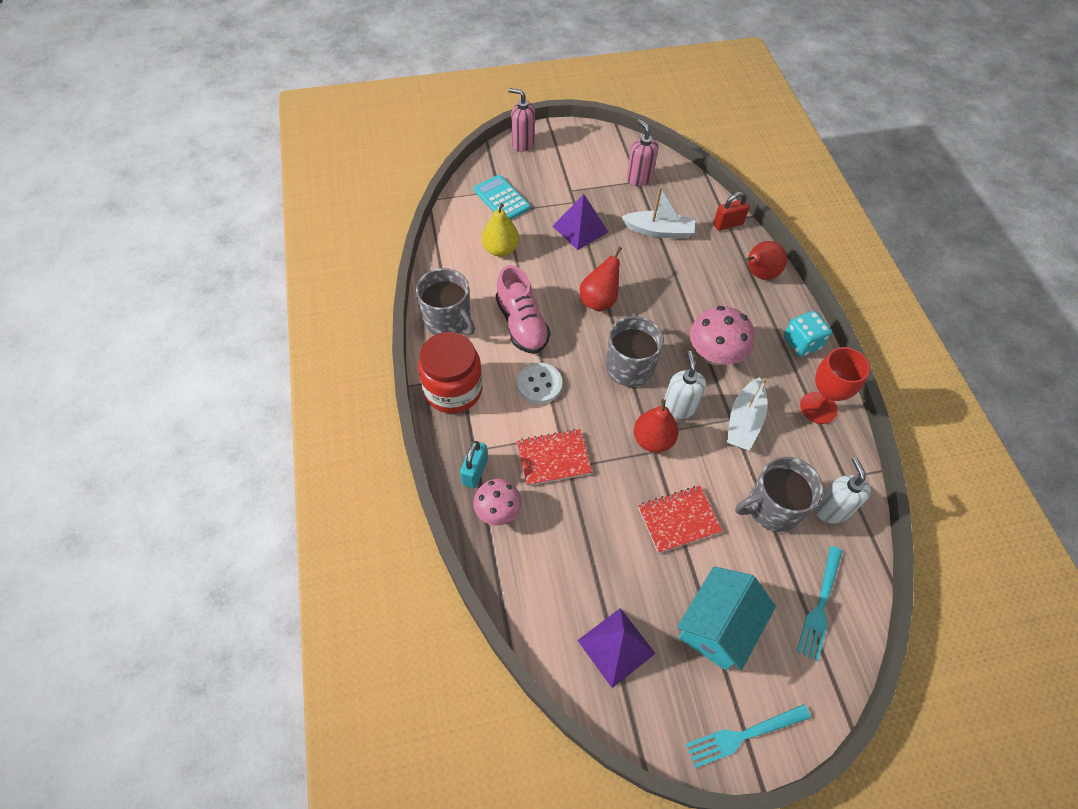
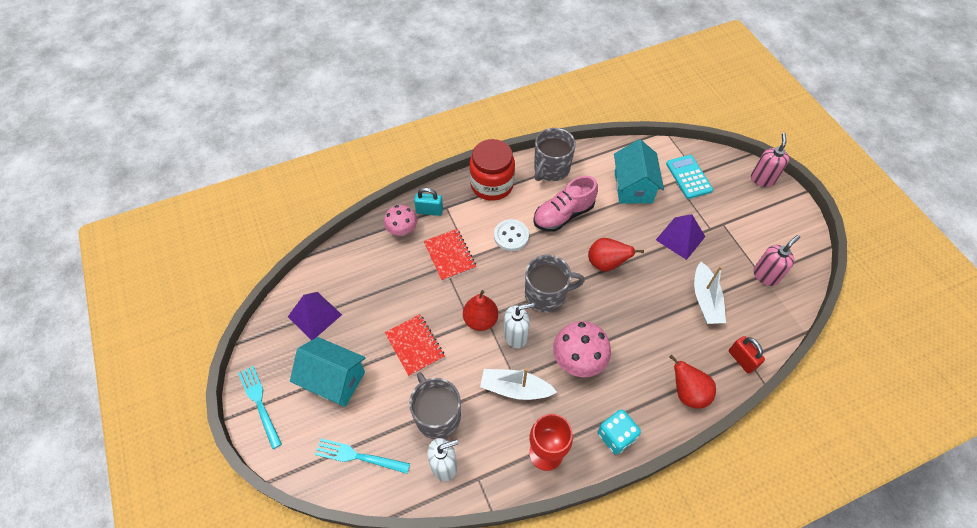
camera: 80 degrees right, 0 degrees up
turquoise calculator [474,175,530,220] -> turquoise calculator turned 60 degrees counterclockwise [666,155,713,199]
yellow pear [482,203,519,257] -> turquoise house [614,139,664,204]

